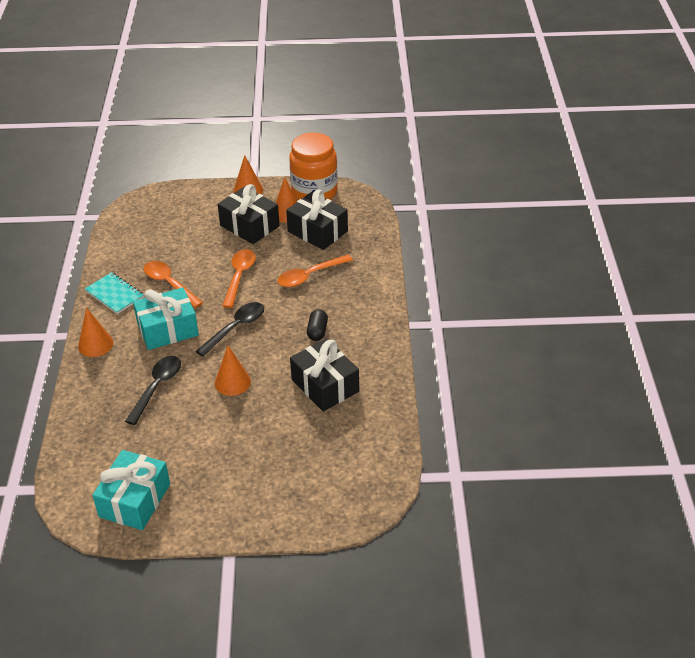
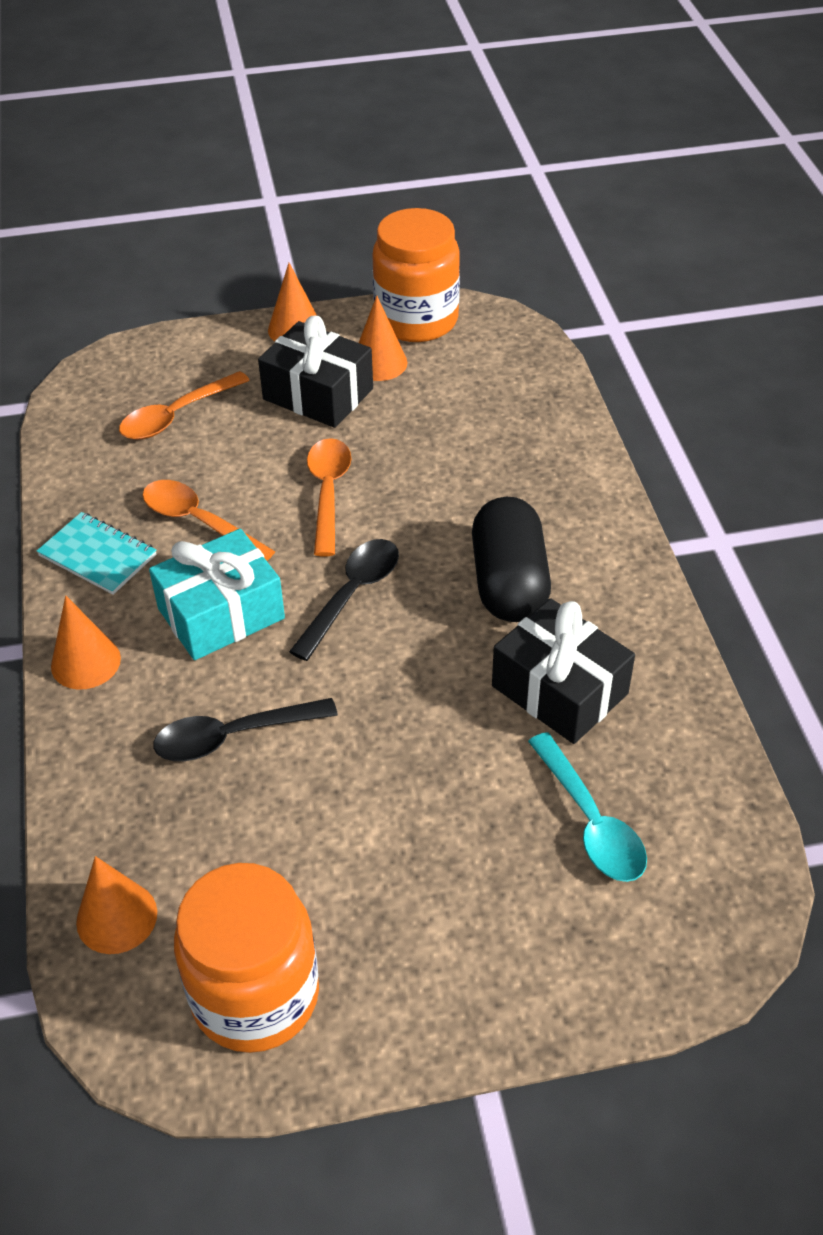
camera: 10 degrees left, 5 degrees up
turquoise gift [92,450,170,530] -> orange jar [174,863,319,1053]
black spoon [125,356,181,425] -> black spoon turned 120 degrees counterclockwise [153,698,338,761]
orange cone [215,346,251,396] -> orange cone moved to [76,856,157,954]
orange spoon [277,255,353,287] -> orange spoon moved to [119,371,250,440]
black gift [286,190,348,250] -> none
black capsule [307,309,328,341] -> black capsule [472,497,551,622], size x2.01
none -> turquoise spoon [528,732,647,882]

